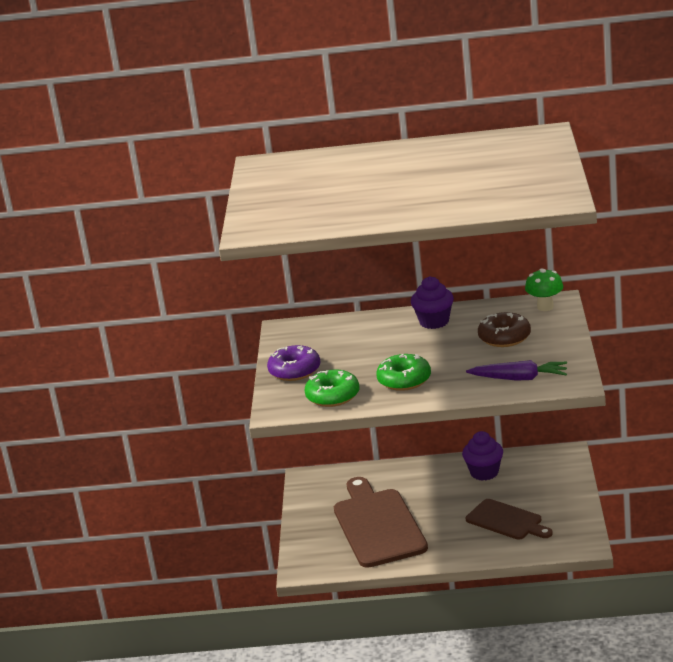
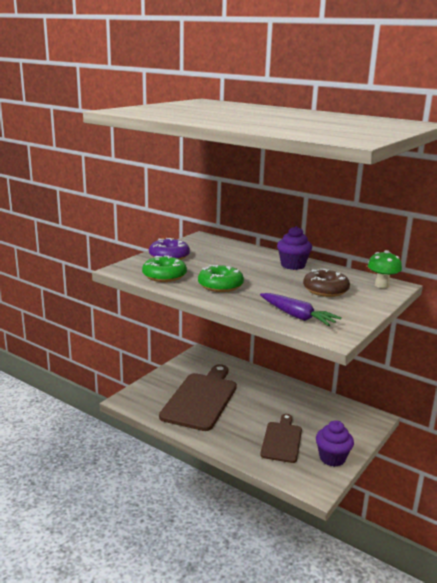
camera: 30 degrees right, 5 degrees down
purple cupcake [462,431,503,481] -> purple cupcake moved to [316,420,354,467]
brown cutting board [466,499,553,540] -> brown cutting board turned 150 degrees counterclockwise [260,414,302,463]

